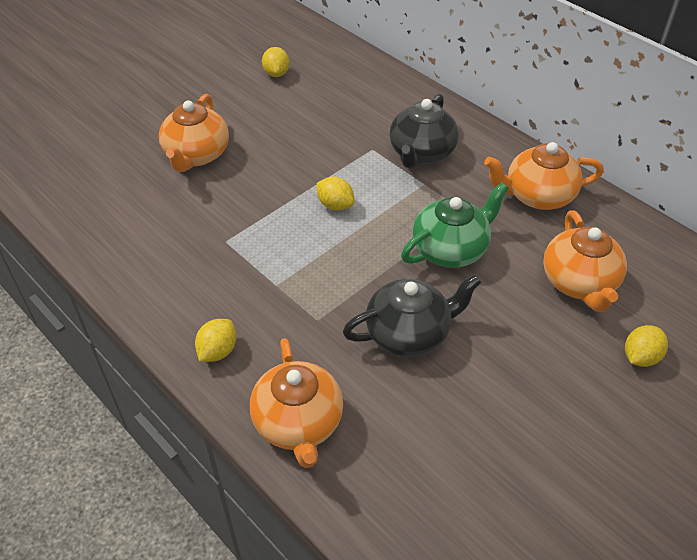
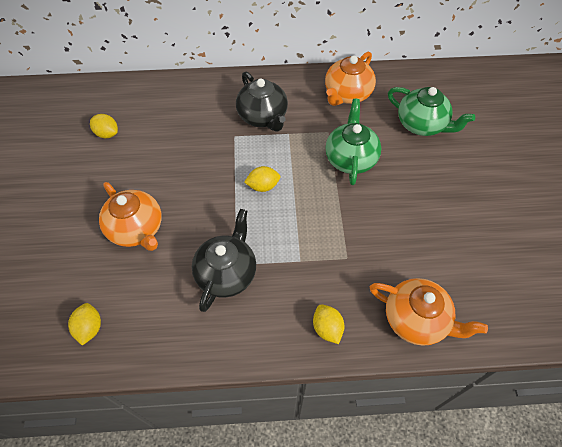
camera: 50 degrees left, 10 degrees up
black teapot [343,274,482,357] -> black teapot moved to [192,209,256,312]
orange teapot [543,210,627,312] -> green teapot [388,87,475,136]
yellow lemon [625,325,668,367] -> yellow lemon moved to [68,303,101,346]

